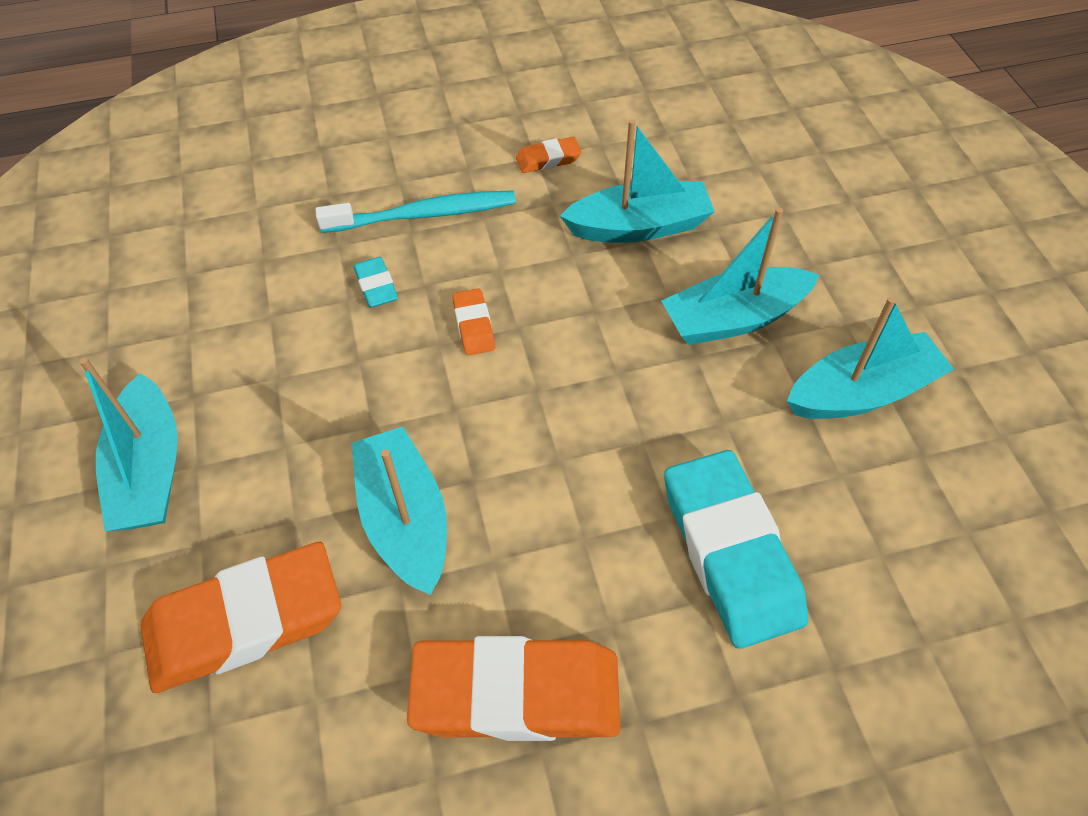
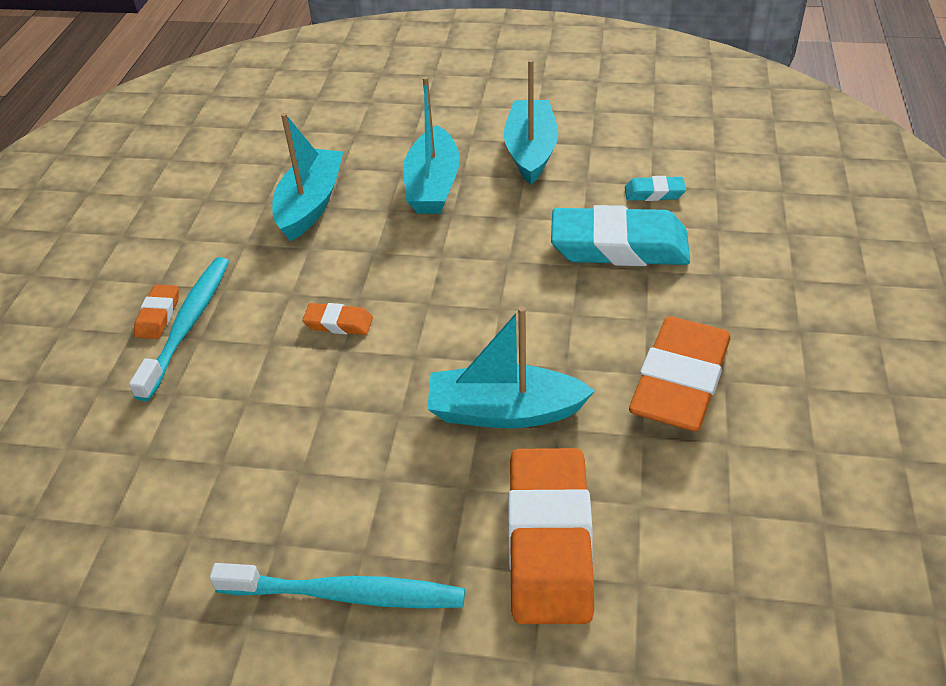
camera: 65 degrees left, 10 degrees down
turquoise boat [79,357,178,531] -> turquoise toothbrush [209,563,465,608]
turquoise eraser [354,257,398,308] -> turquoise eraser moved to [625,176,686,201]
orange eraser [516,137,582,173] -> orange eraser moved to [134,285,179,339]

